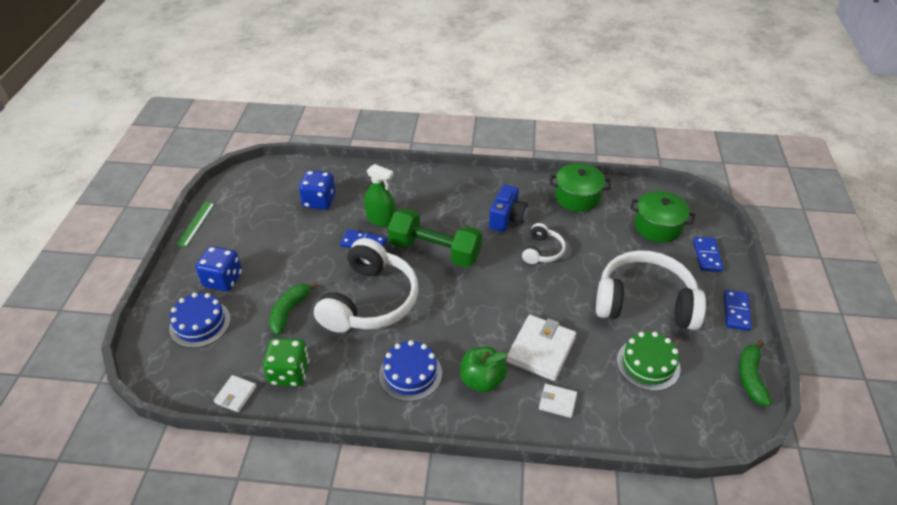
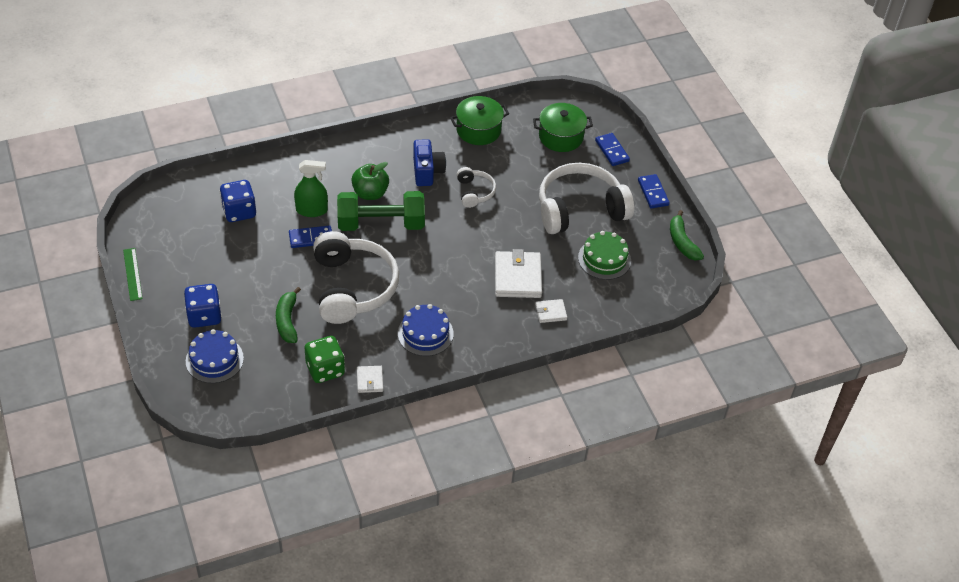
camera: 30 degrees left, 5 degrees up
white wallet [214,375,257,412] -> white wallet moved to [357,366,383,393]
green apple [460,347,507,392] -> green apple moved to [351,162,389,200]

